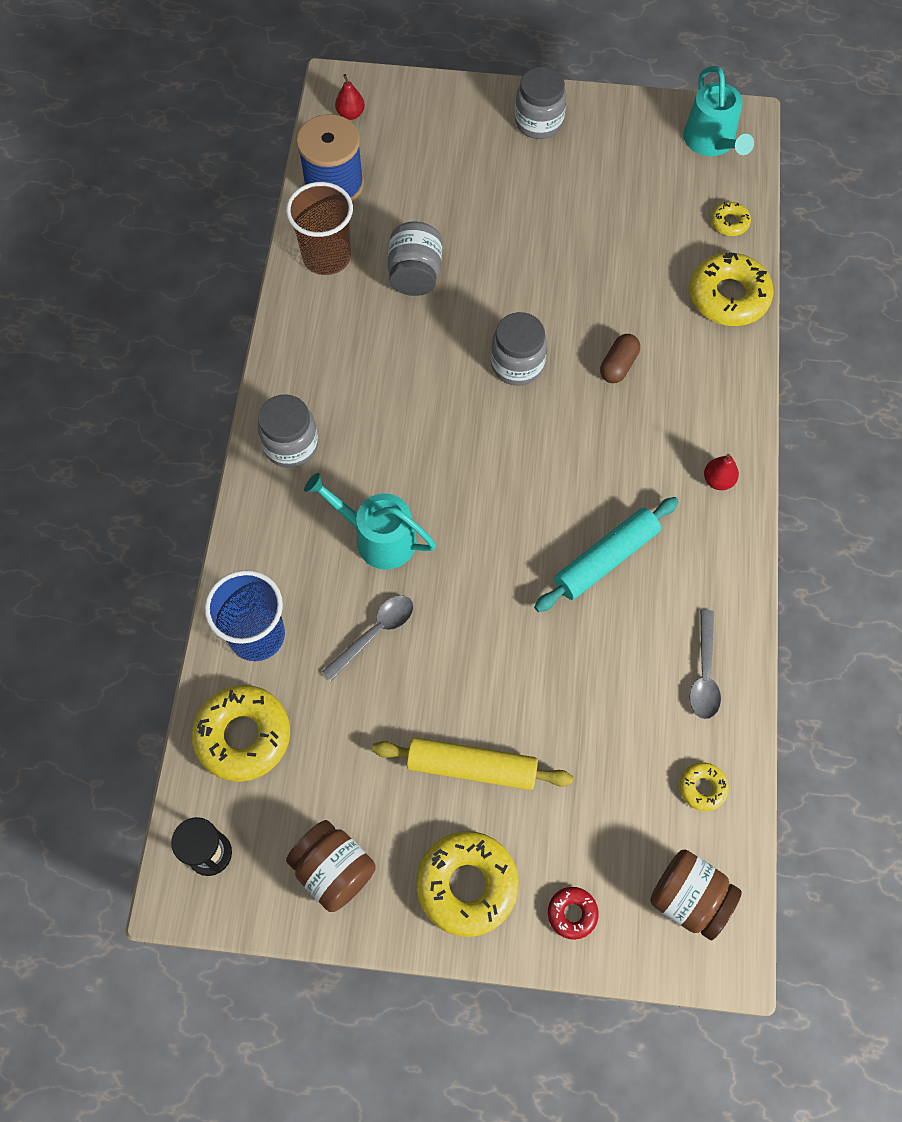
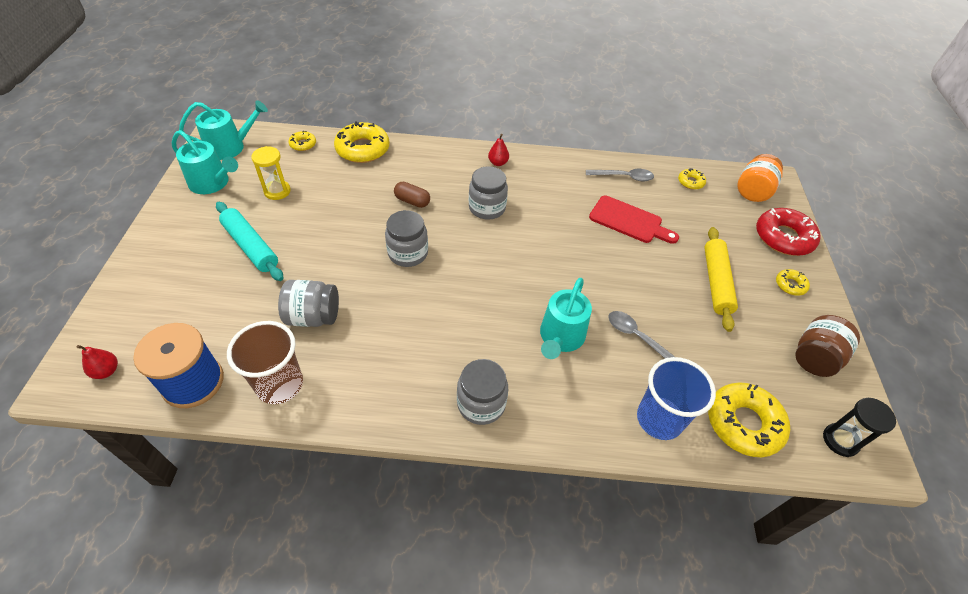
camera: 95 degrees left, 15 degrees down
yellow donut [416,831,519,937] -> yellow donut [776,269,810,296], size x0.49
grey jar [515,67,566,139] -> grey jar moved to [469,166,508,220]
turquoise rolling pin [534,497,679,612] -> turquoise rolling pin moved to [216,202,283,281]
red donut [548,887,599,940] -> red donut [756,208,821,256], size x2.02
brown jar [650,849,742,940] -> orange jar [737,154,783,202]
none -> turquoise watering can [172,130,238,194]
none -> yellow hourglass [251,146,291,200]
none -> red cutting board [589,196,679,244]

